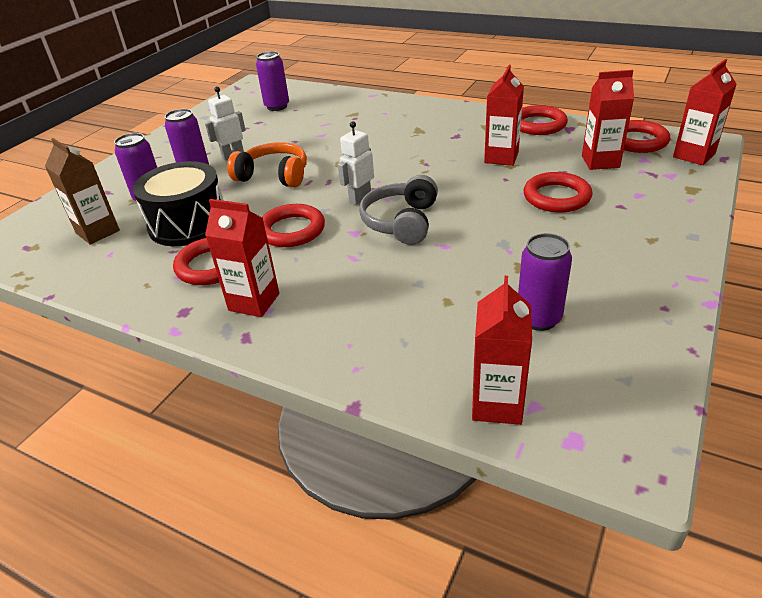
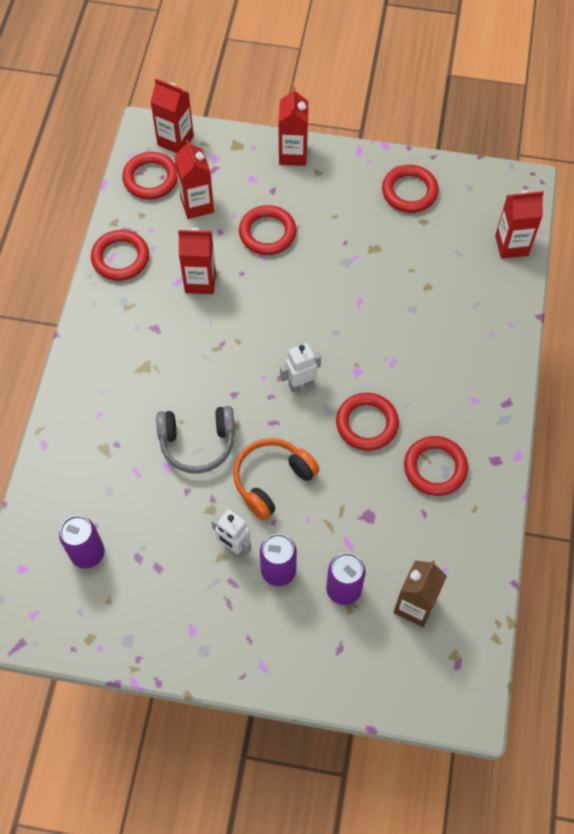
camera: 110 degrees left, 25 degrees up
black drum [133,161,224,246] -> none
red carton [205,199,279,317] -> red carton moved to [279,87,308,166]
orange headphones [227,142,307,187] -> orange headphones turned 45 degrees clockwise [233,438,320,520]
white robot [338,121,374,205] -> white robot turned 135 degrees clockwise [280,343,321,392]
grey headphones [359,175,438,245] -> grey headphones moved to [156,406,235,474]
purple can [518,233,572,331] -> none
none -> red ring [382,165,439,213]

